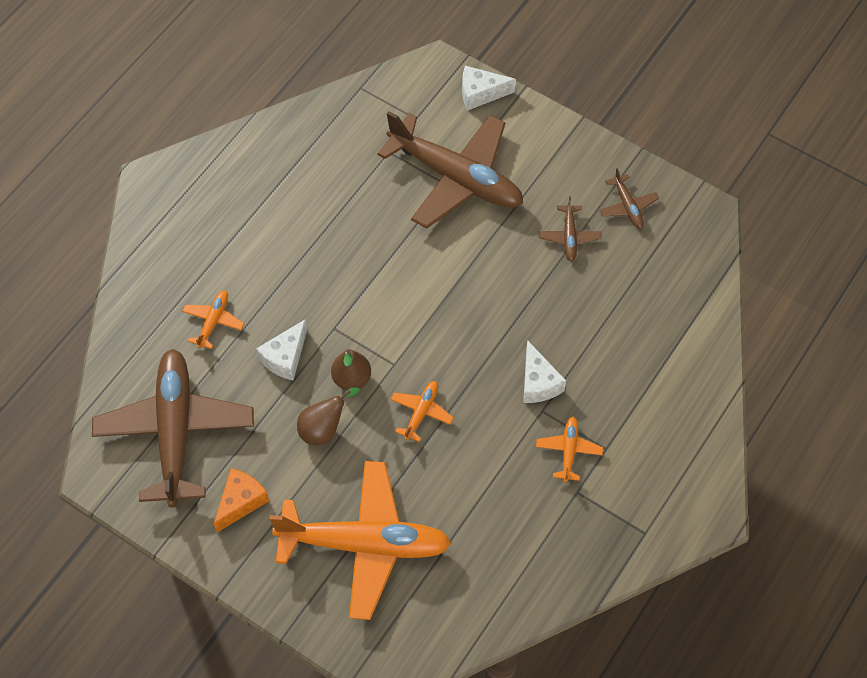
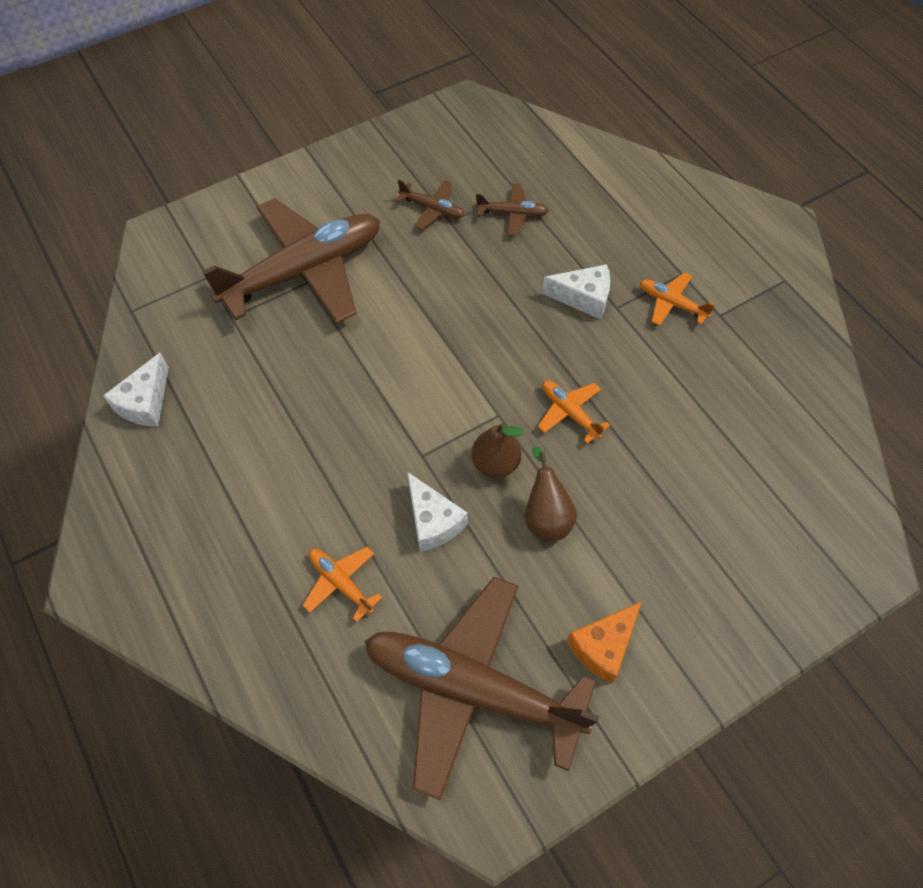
camera: 65 degrees left, 0 degrees up
orange cheese [214,468,269,532] -> orange cheese turned 105 degrees counterclockwise [567,601,642,683]
orange plane [269,461,452,620] -> none
white cheese [462,66,516,111] -> white cheese moved to [103,353,169,427]
brown plane [599,168,659,229] -> brown plane moved to [475,183,549,236]

